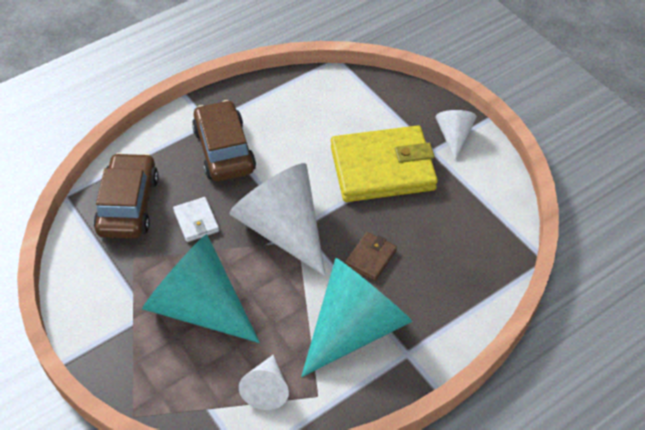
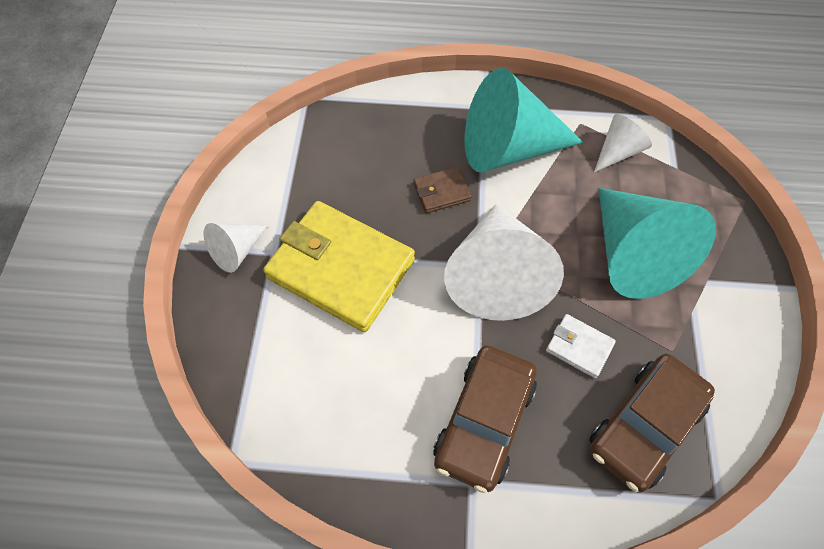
camera: 140 degrees left, 10 degrees up
white wallet [173,197,219,242] -> white wallet turned 75 degrees counterclockwise [546,314,616,378]

